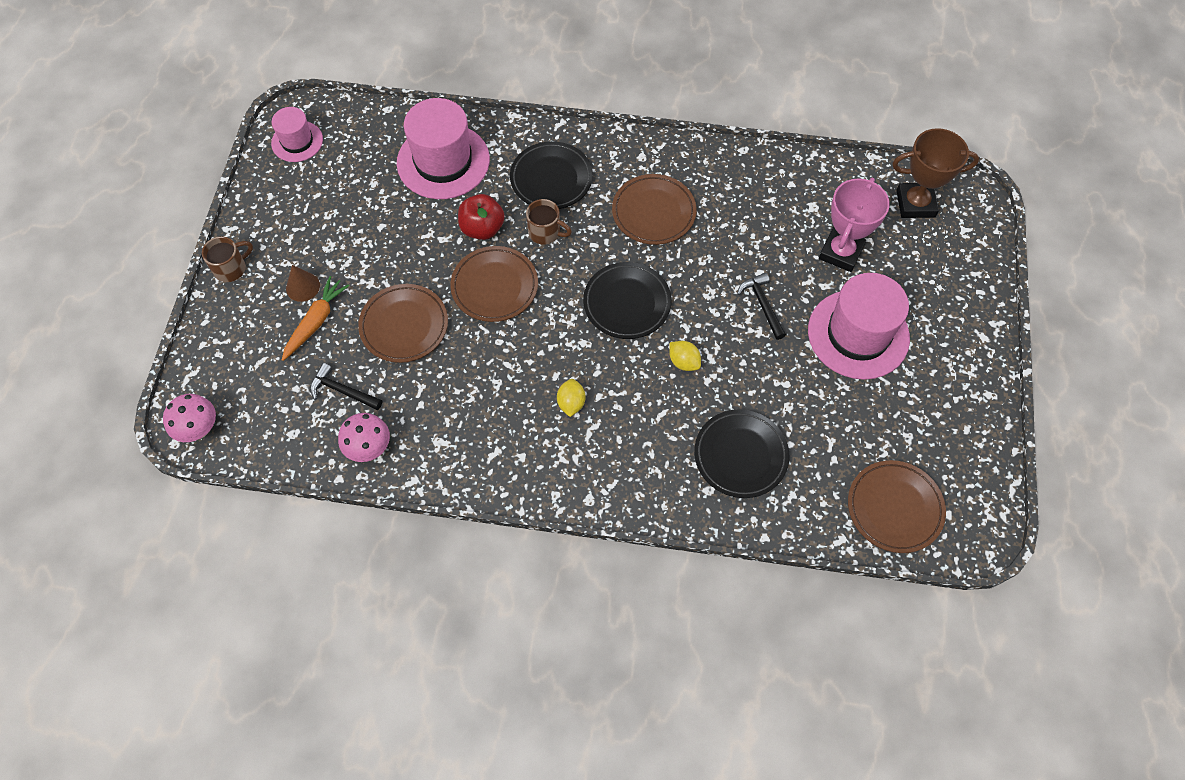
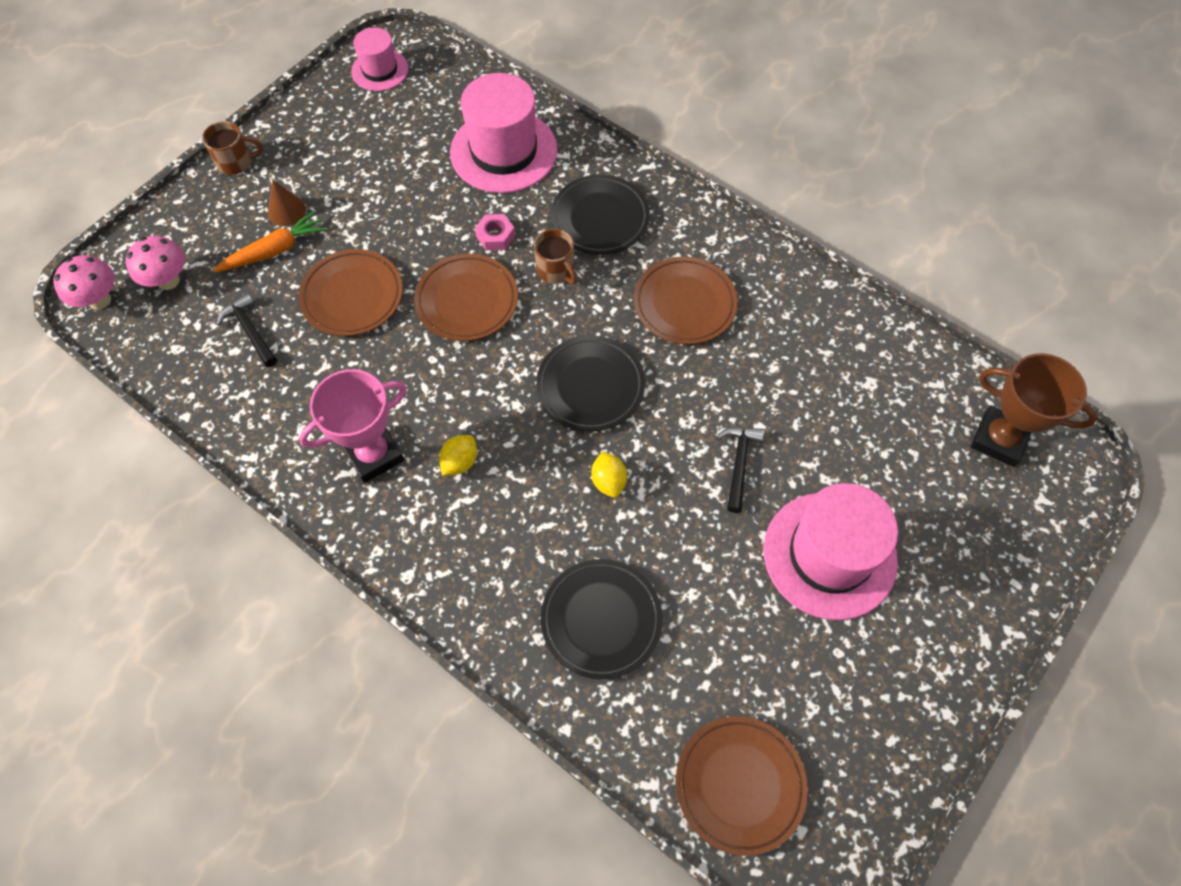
camera: 30 degrees right, 0 degrees up
pink mushroom [338,413,390,462] -> pink mushroom moved to [126,236,185,290]
red apple [458,194,505,240] -> pink nut [475,214,515,250]
pink trophy [819,178,890,272] -> pink trophy moved to [299,369,407,483]

